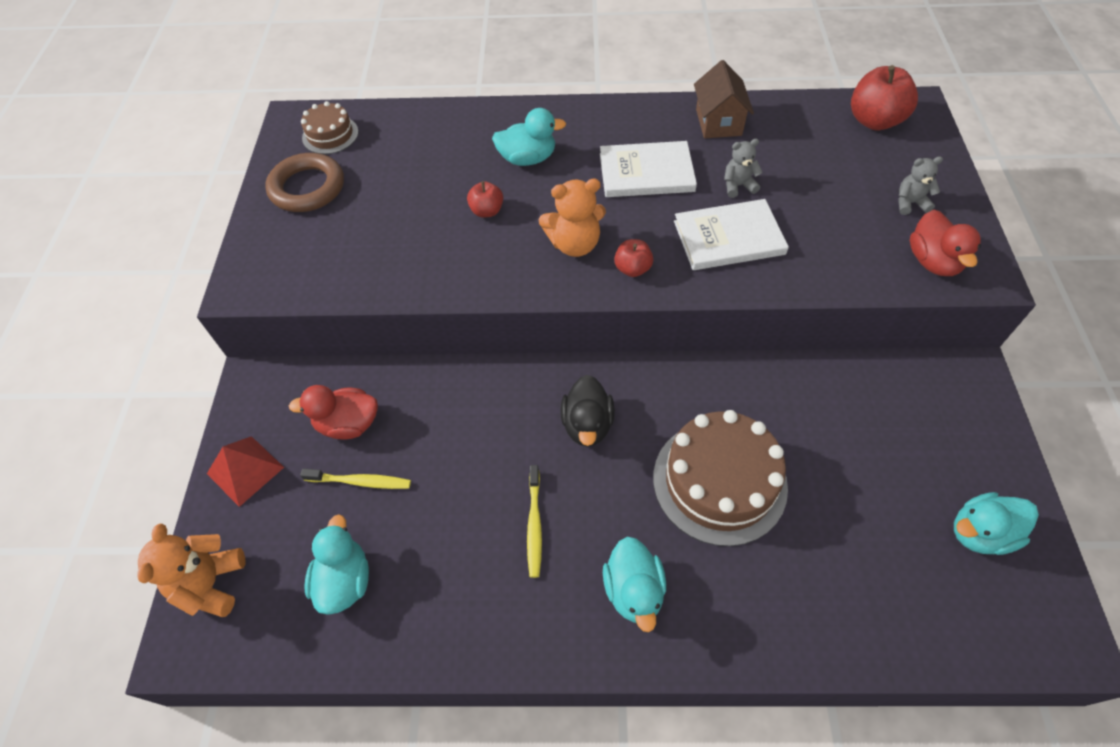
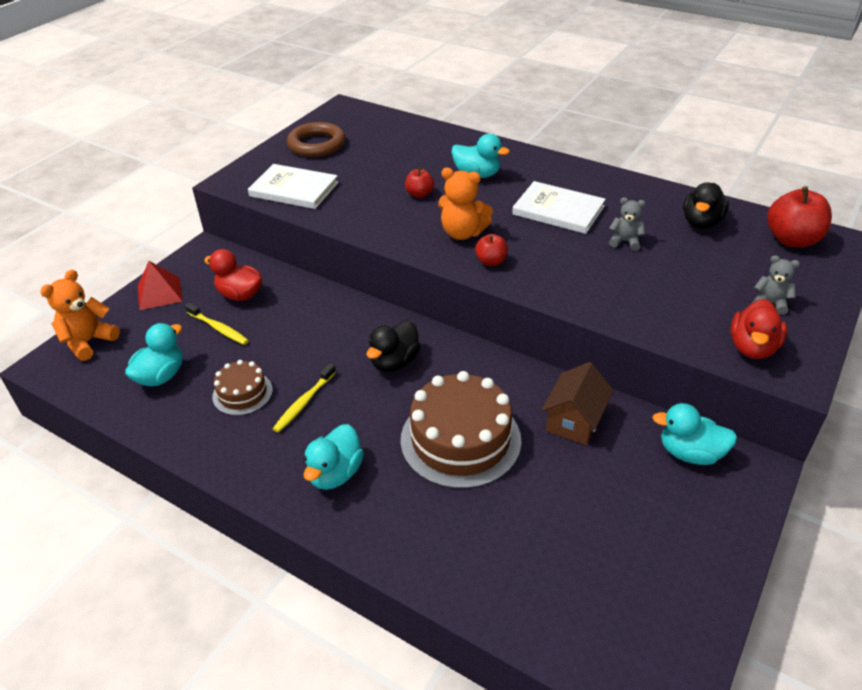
camera: 30 degrees right, 15 degrees down
brown cake [301,101,358,154] -> brown cake moved to [212,360,273,416]
white book [674,199,789,270] -> white book moved to [248,164,338,209]
brown house [694,60,754,138] -> brown house moved to [542,362,614,445]
turquoise duck [954,492,1039,555] -> turquoise duck moved to [652,403,737,465]
none -> black duck [683,182,729,229]

